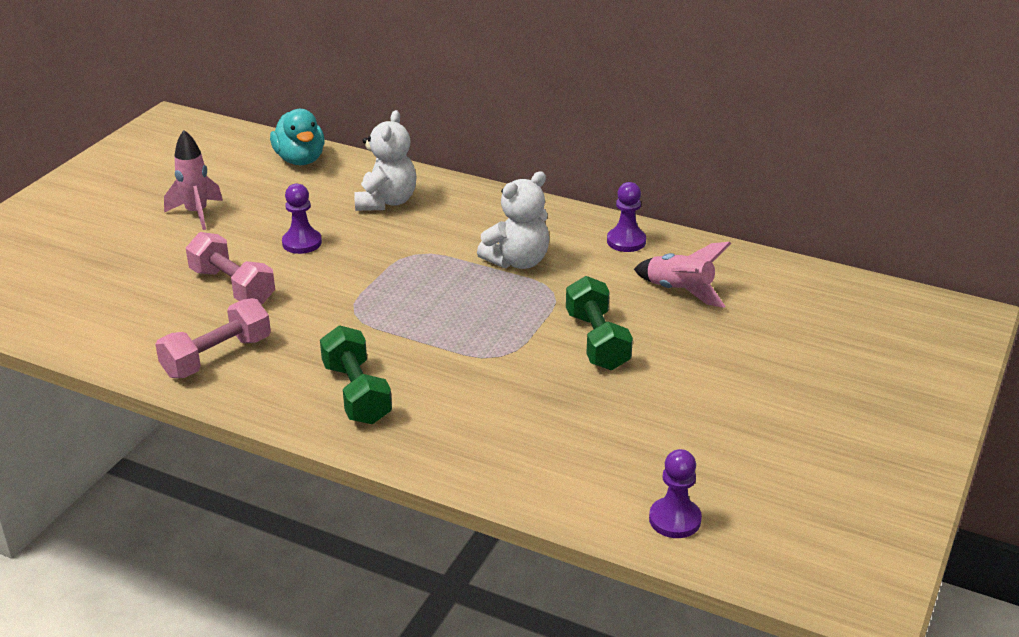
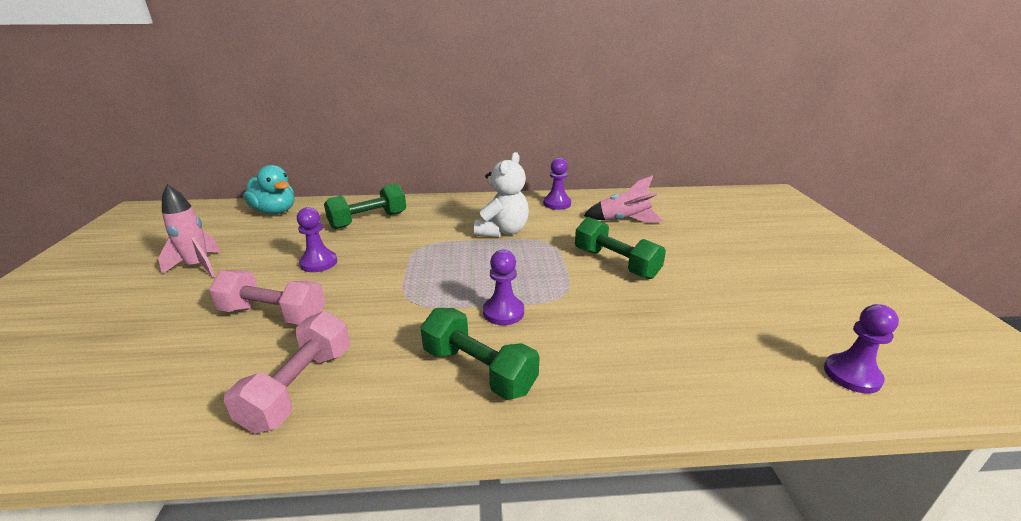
camera: 30 degrees left, 5 degrees down
white teddy bear [354,110,416,211] -> green dumbbell [324,184,406,229]
none -> purple pawn [483,250,524,325]

